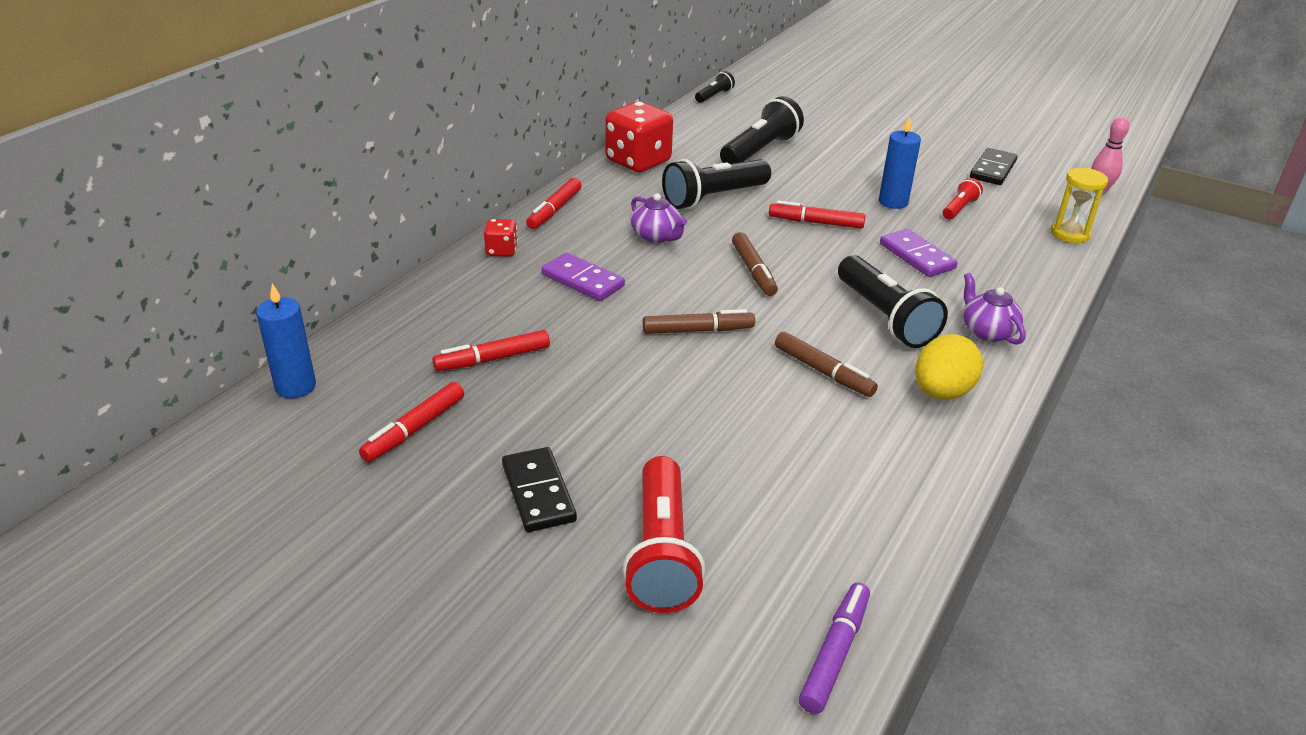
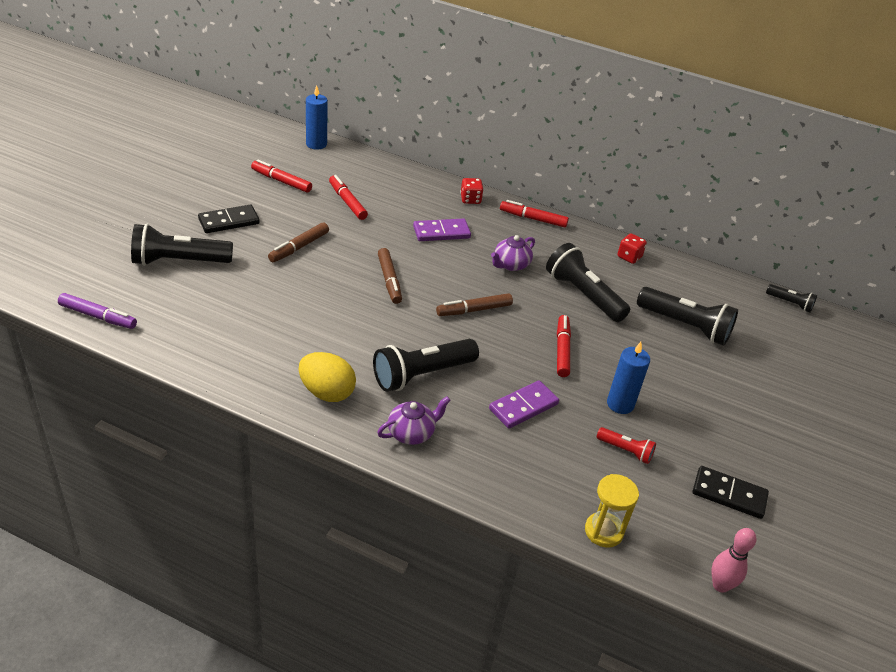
camera: 80 degrees right, 5 degrees up
purple domino [541,253,625,301] -> purple domino turned 45 degrees clockwise [413,218,471,241]
red dice [605,102,673,172] -> red dice [617,233,647,264], size x0.49
red flashlight [623,456,705,613] -> black flashlight [131,224,233,266]
brown marker [775,332,878,397] -> brown marker moved to [268,222,329,262]

